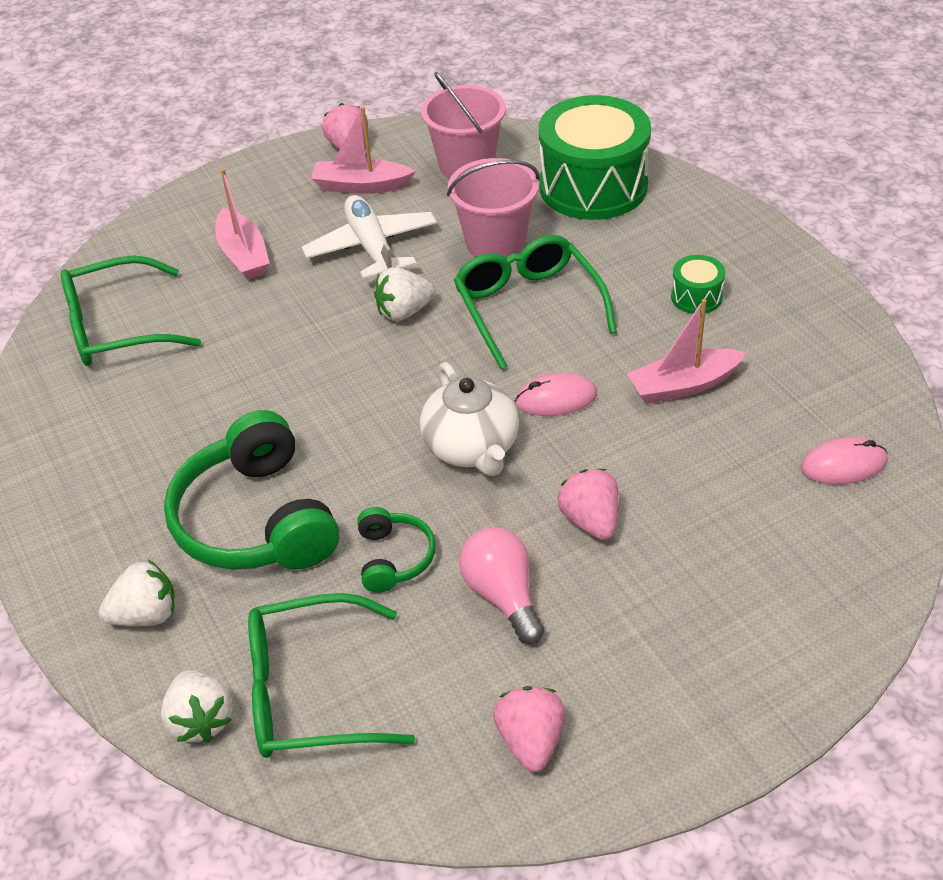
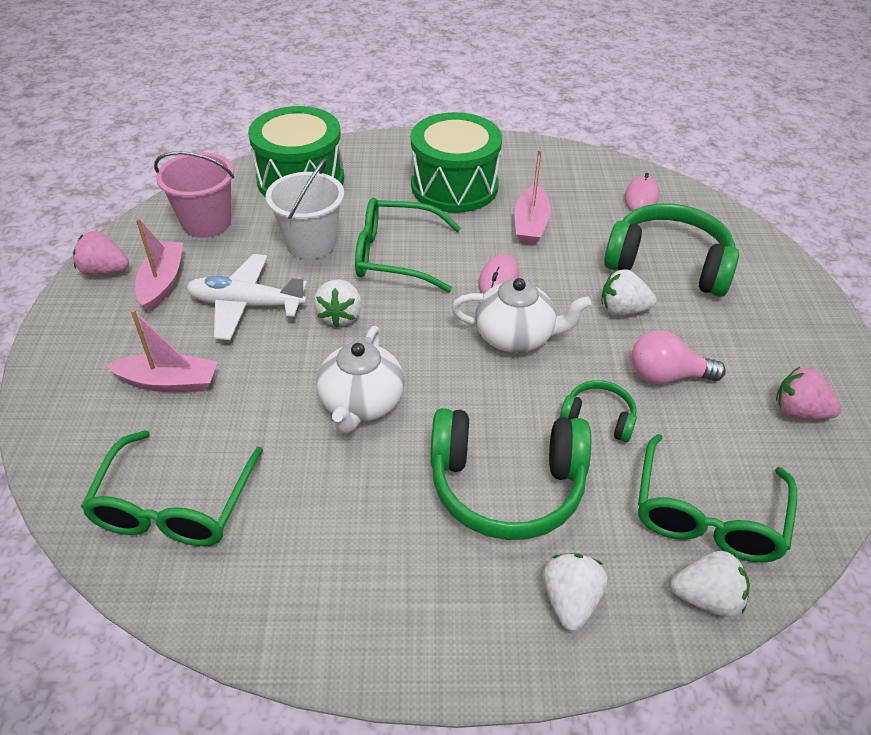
camera: 65 degrees left, 0 degrees up
pink boat [311,107,415,194] -> pink boat turned 150 degrees clockwise [135,218,183,312]
pink bucket [447,158,539,257] -> white bucket [266,158,344,259]
pink strawberry [557,469,618,540] -> white strawberry [601,269,656,315]
green drum [671,255,725,314] -> green drum [411,112,502,213], size x2.33
none -> white teapot [316,326,404,434]
none -> green headphones [604,203,739,297]

